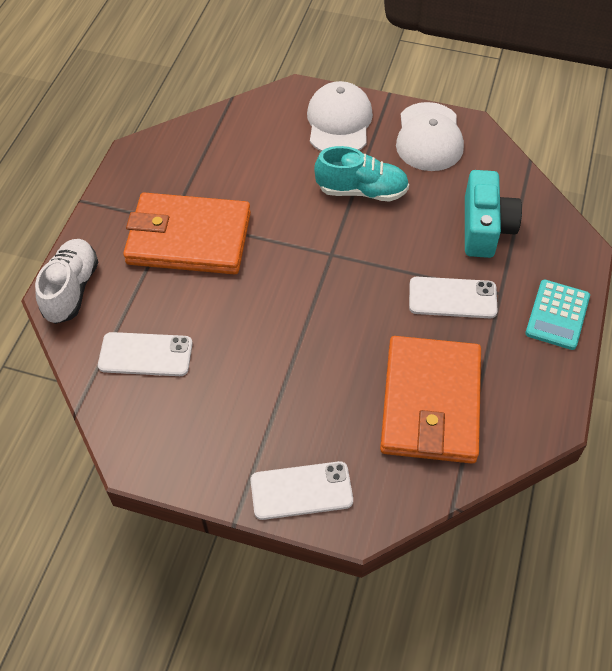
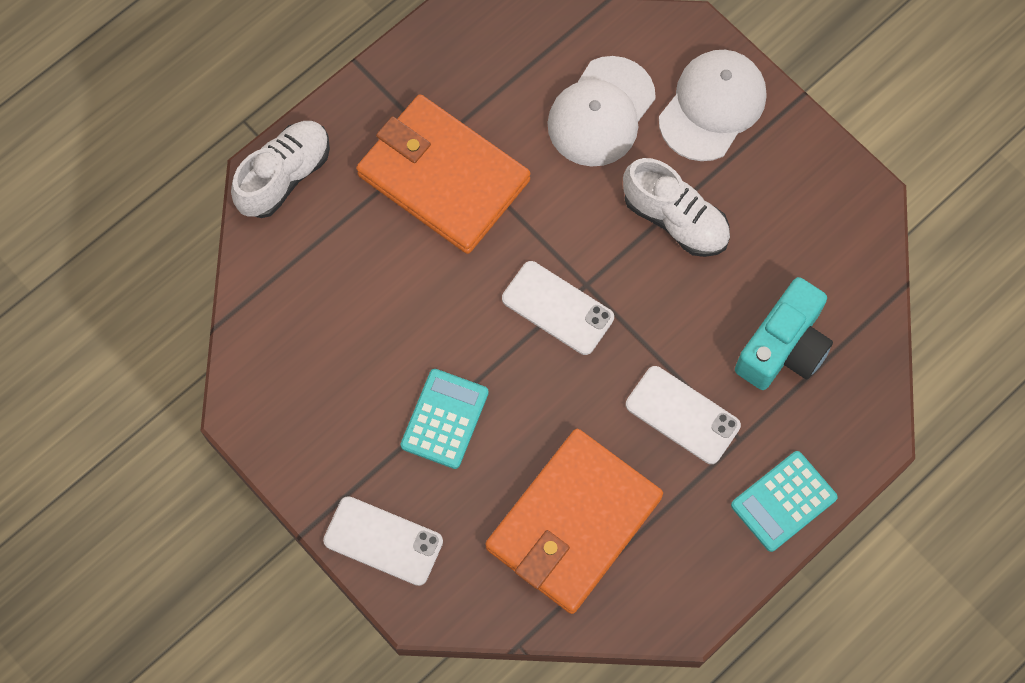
camera: 30 degrees right, 15 degrees up
white phone [98,332,193,376] -> white phone moved to [502,261,614,355]
turquoise shoe [314,146,409,202] -> white shoe [623,158,730,257]
white cap [396,102,464,171] -> white cap moved to [547,56,656,167]
none -> turquoise calculator [401,369,489,469]

